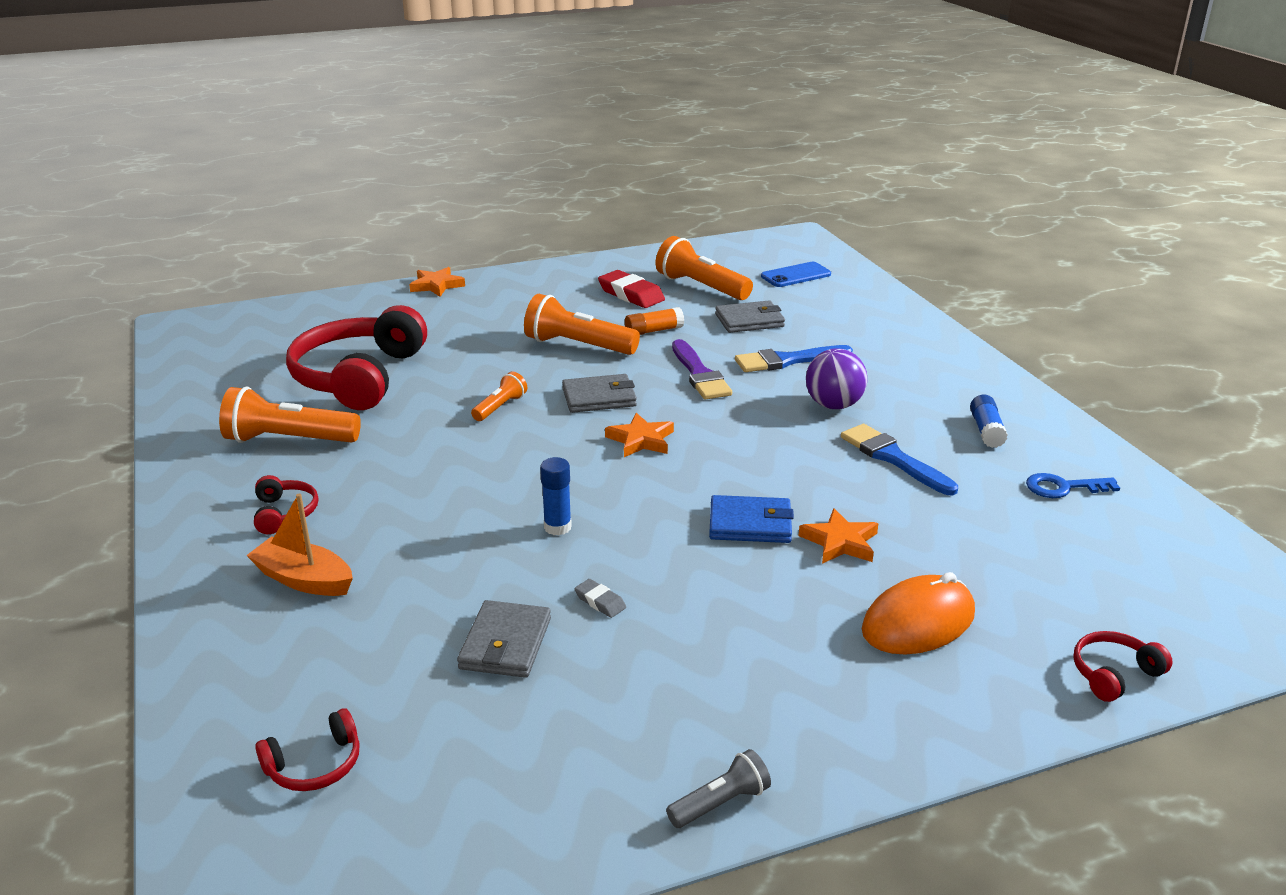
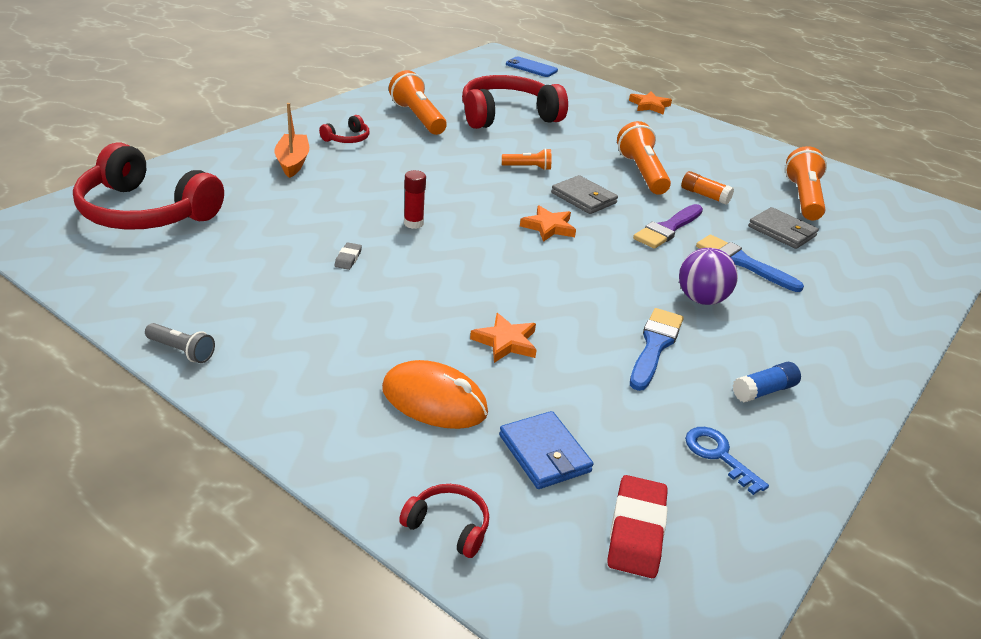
camera: 55 degrees right, 5 degrees up
red headphones [255,708,360,791] -> red headphones [73,142,224,230], size x2.36
grey wallet [457,600,551,678] -> none
blue glue stick [540,457,572,536] -> red glue stick [404,170,426,229]
red eraser [598,270,665,308] -> red eraser moved to [607,475,668,578]
blue wallet [709,495,794,543] -> blue wallet moved to [499,411,593,489]
blue phone [761,262,831,287] -> blue phone moved to [506,57,558,77]

